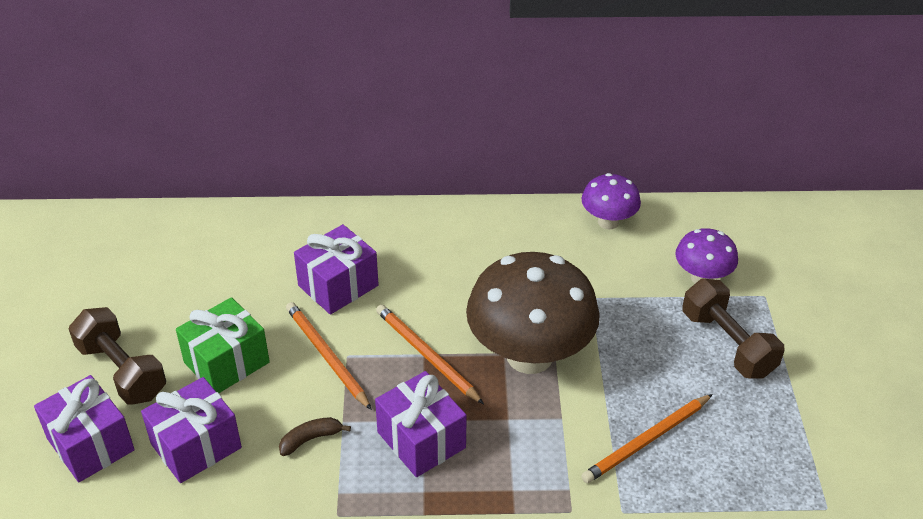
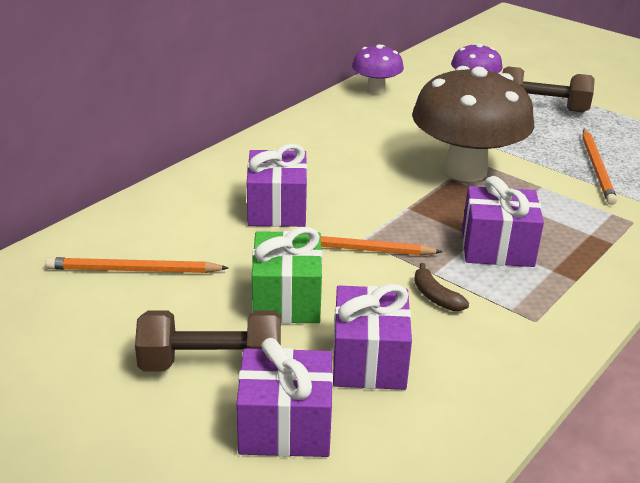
camera: 50 degrees left, 10 degrees down
brown banana [279,417,351,456] -> brown banana turned 45 degrees counterclockwise [414,263,469,311]
orange pencil [376,305,484,404] -> orange pencil moved to [45,257,228,273]

